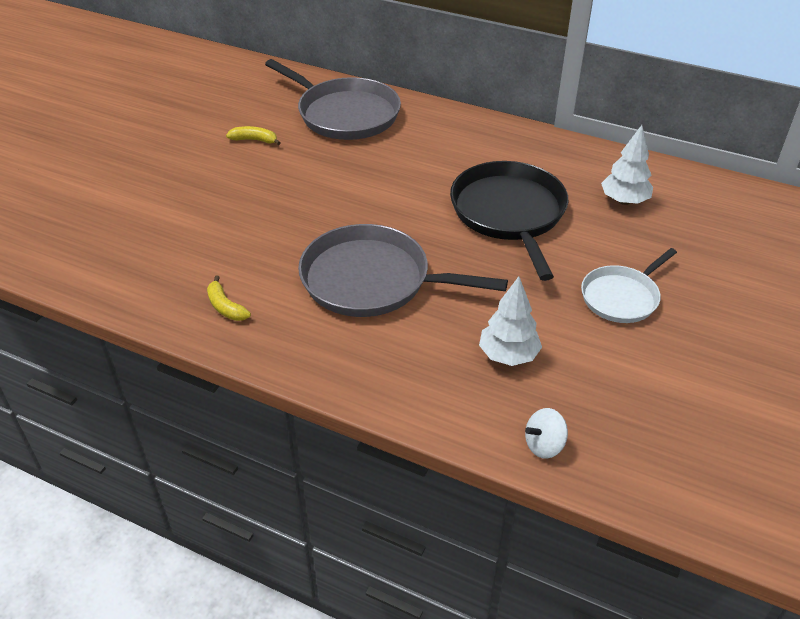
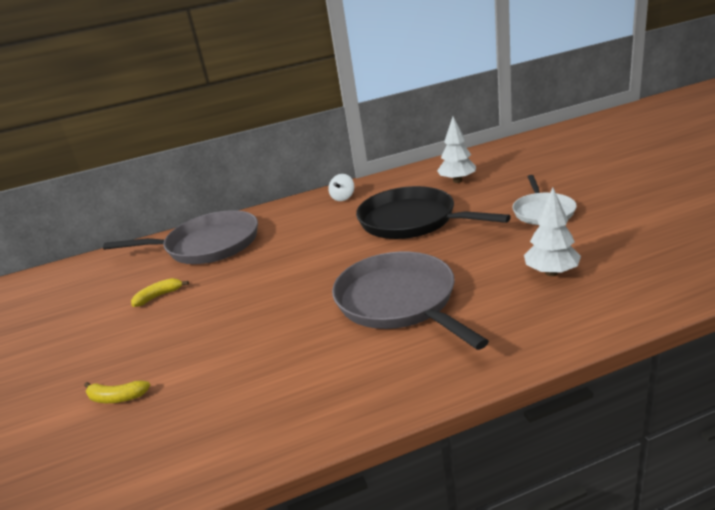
camera: 40 degrees left, 15 degrees down
yellow banana [207,276,251,321] -> yellow banana moved to [84,380,150,403]
grey pan [298,224,508,317] -> grey pan turned 90 degrees clockwise [332,252,489,350]
white spinning top [525,408,568,459] -> white spinning top moved to [328,174,354,201]

